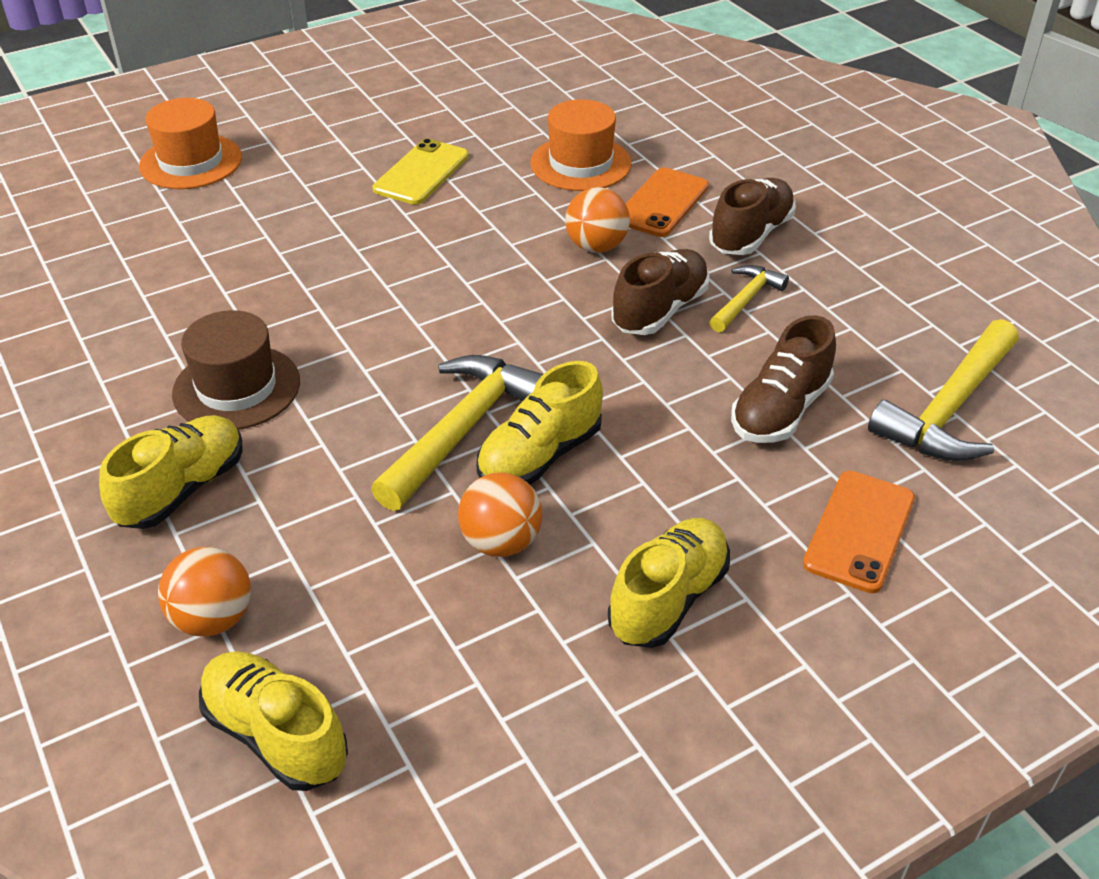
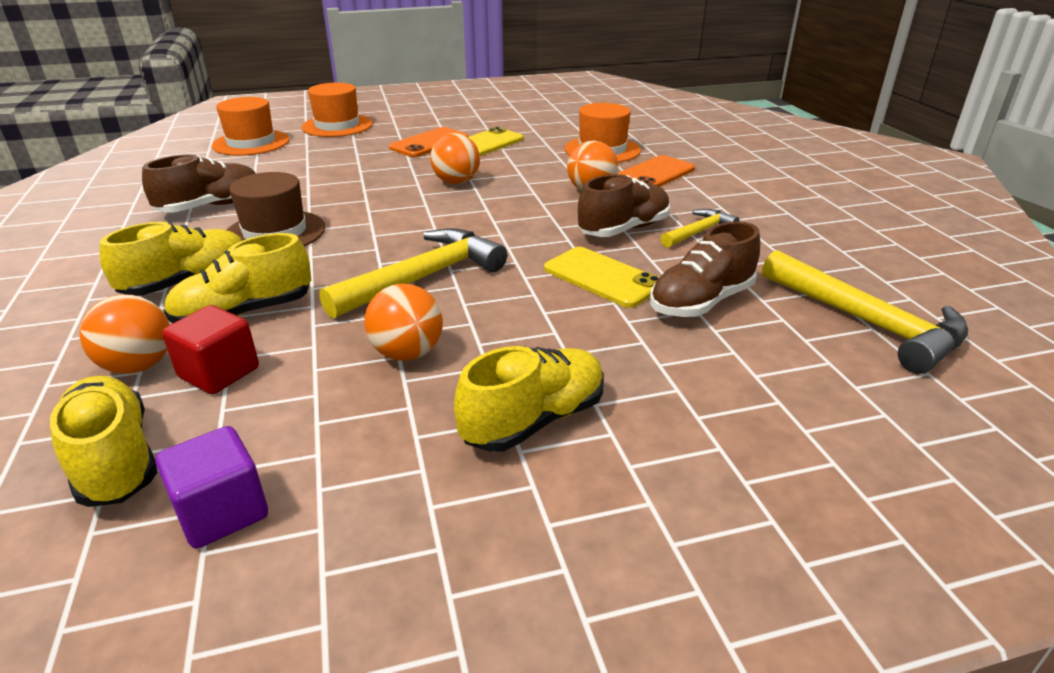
camera: 15 degrees right, 10 degrees down
yellow shoe [477,361,603,485] -> yellow shoe moved to [164,233,311,323]
brown shoe [709,178,796,255] -> brown shoe moved to [142,154,256,213]
orange phone [803,471,915,593] -> orange phone moved to [389,127,469,157]
yellow hammer [868,319,1019,461] -> yellow hammer turned 90 degrees counterclockwise [762,250,968,374]
none -> purple cube [156,426,268,549]
none -> red cube [162,305,259,394]
none -> orange hat [212,97,290,156]
none -> orange ball [430,133,480,184]
none -> yellow phone [544,247,660,308]

